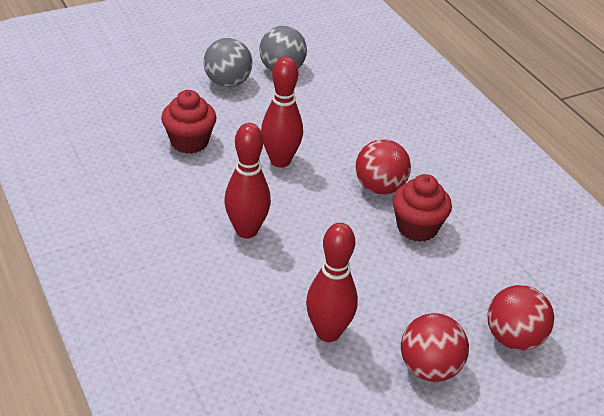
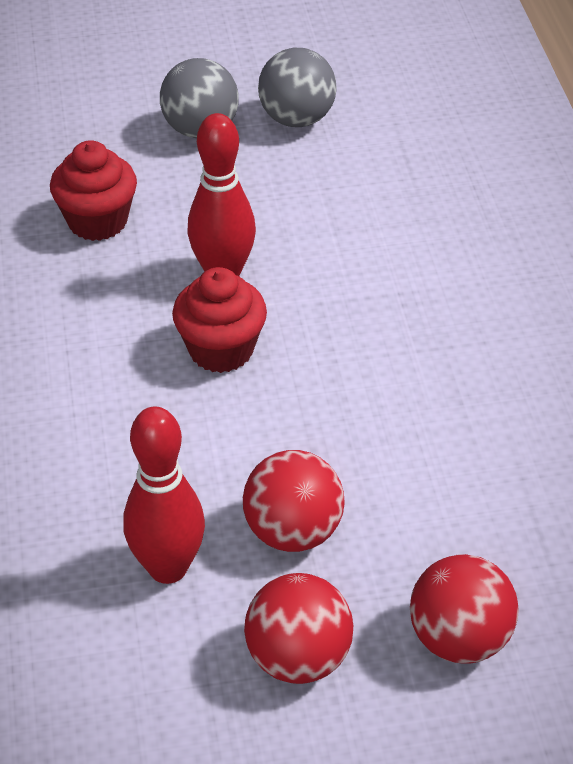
camera: 20 degrees right, 5 degrees up
red bowling pin [224,123,271,238] -> none
red ball [355,139,411,195] -> red ball moved to [243,450,345,552]
red cupcake [392,174,452,242] -> red cupcake moved to [172,267,267,373]

